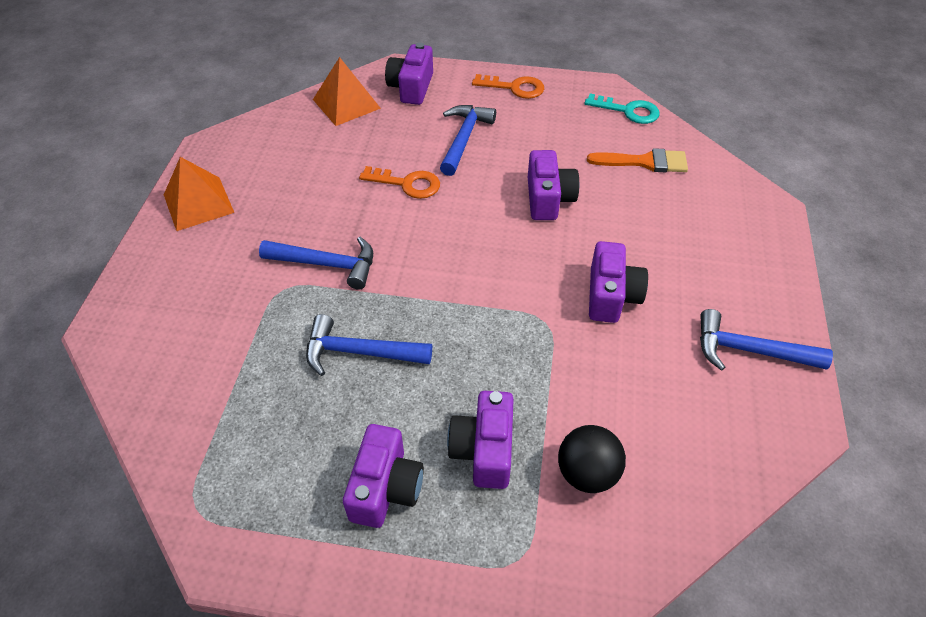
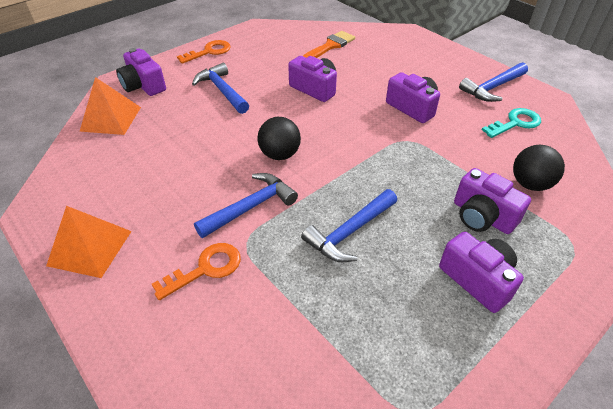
camera: 50 degrees left, 5 degrees down
orange key [359,166,440,199] -> orange key moved to [152,243,241,300]
turquoise key [584,93,660,124] -> turquoise key moved to [482,108,541,138]
none -> black ball [257,117,301,160]

